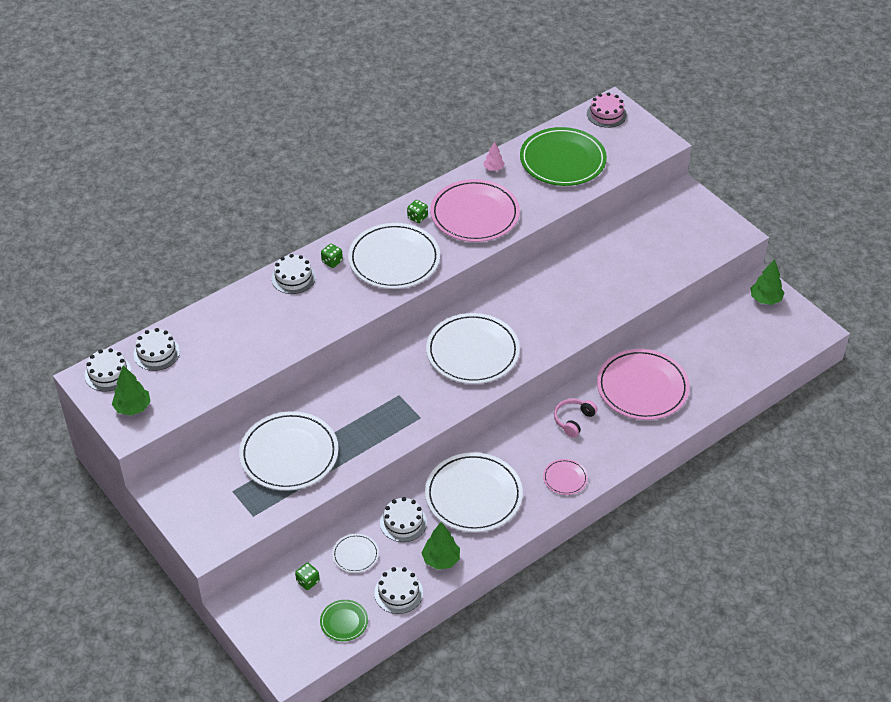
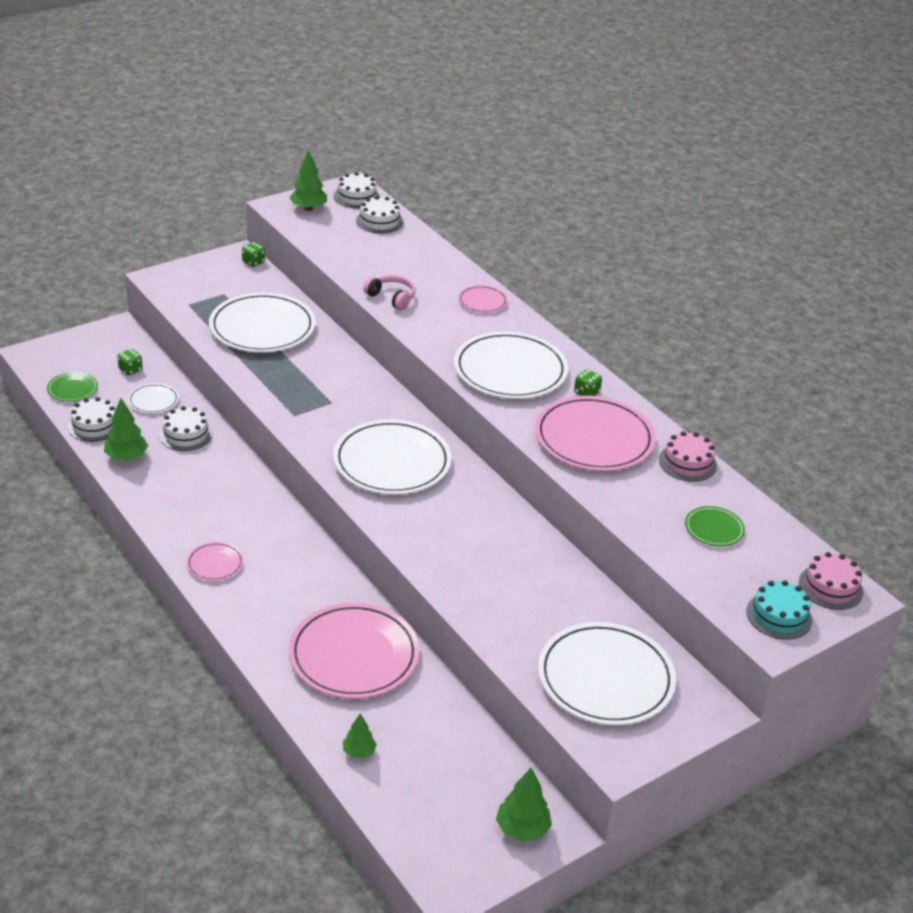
camera: 90 degrees right, 10 degrees down
white cake [271,254,316,294] -> pink plate [458,285,508,313]
green dice [321,244,343,268] -> green dice moved to [242,242,265,267]
white plate [425,452,523,532] -> white plate moved to [538,622,676,725]
pink tree [484,141,505,171] -> pink cake [659,431,717,482]
green plate [520,127,607,186] -> green plate [685,506,745,546], size x0.46
pink headphones [554,399,598,437] -> pink headphones moved to [363,275,415,310]
none -> green tree [343,713,377,759]
none -> turquoise cake [746,580,812,640]

